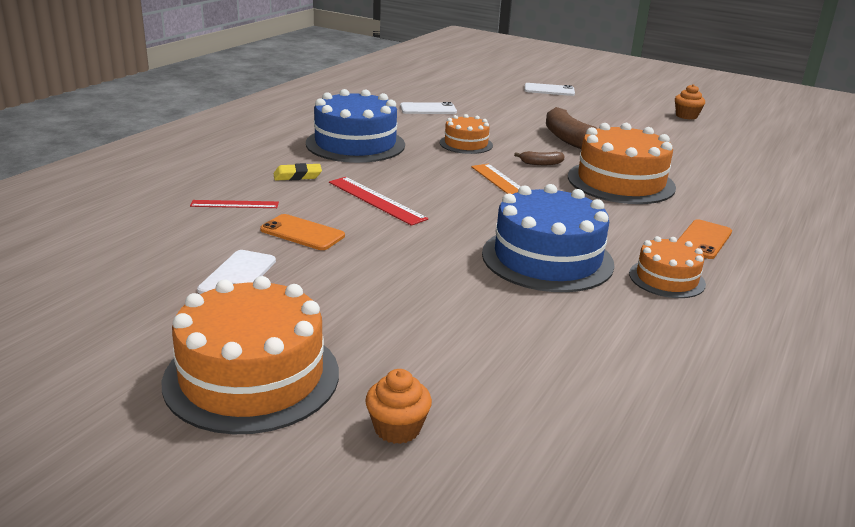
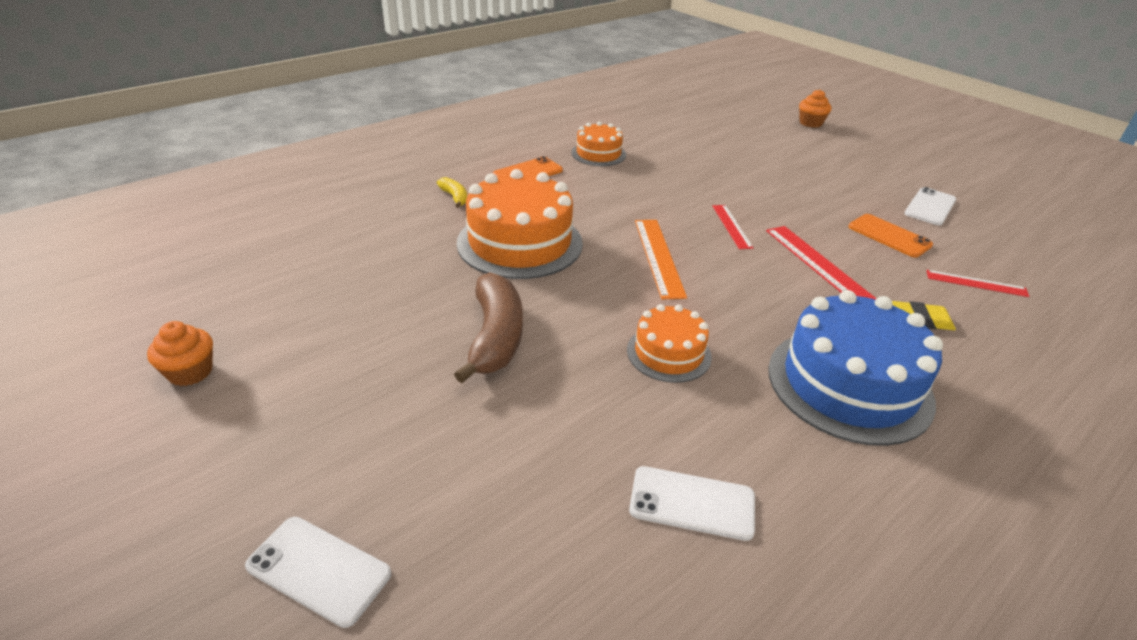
camera: 160 degrees left, 10 degrees up
orange cake [162,276,339,434] -> none
blue cake [482,184,614,292] -> none
brown banana [514,151,565,165] -> none
none -> yellow banana [437,177,467,208]
none -> red ruler [712,205,753,249]

